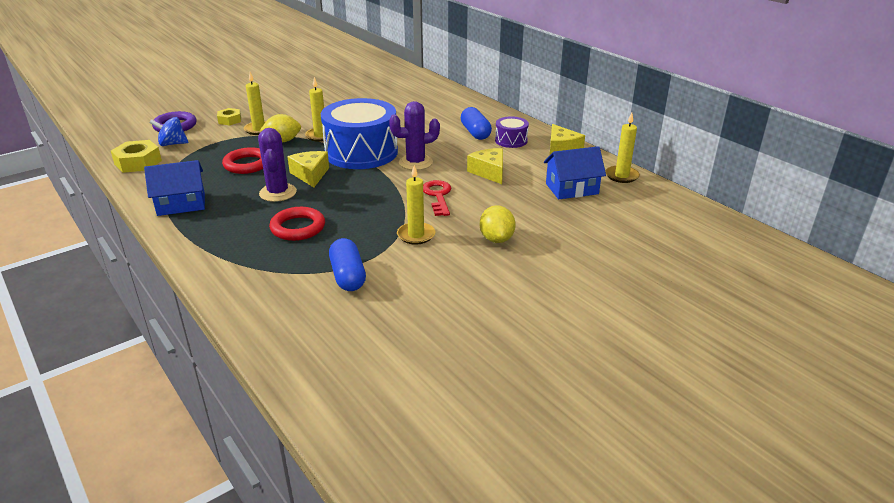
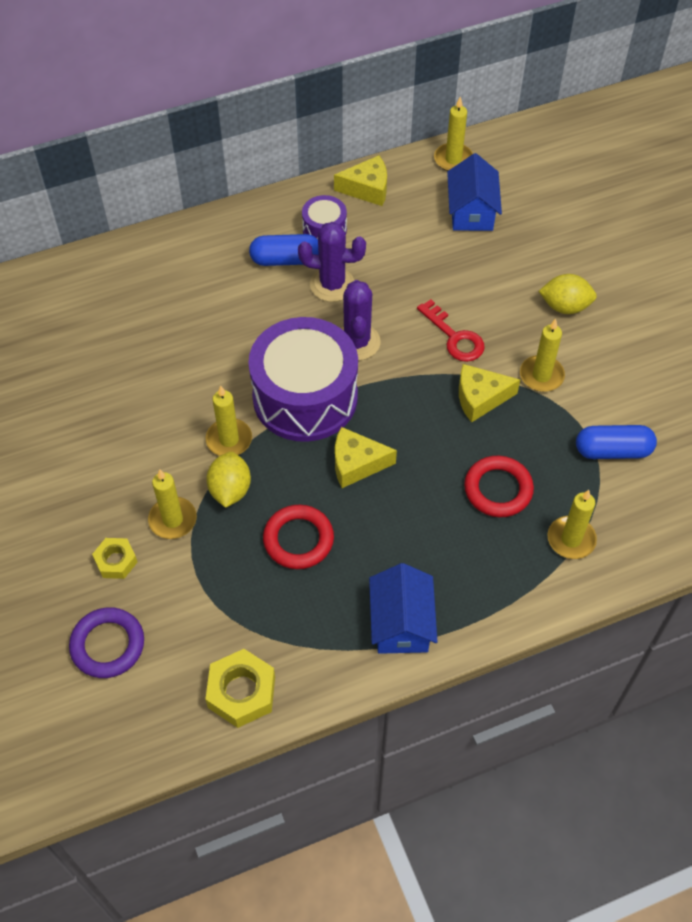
camera: 75 degrees left, 25 degrees up
blue spinning top [150,117,189,146] -> none
purple cactus [258,128,297,202] -> purple cactus moved to [298,222,366,302]
blue drum [321,98,398,169] -> purple drum [248,317,358,442]
red key [423,180,451,216] -> red key turned 135 degrees counterclockwise [417,299,485,362]
yellow cheese [467,148,503,184] -> yellow cheese moved to [459,364,520,423]
none -> yellow candle [547,490,597,559]

